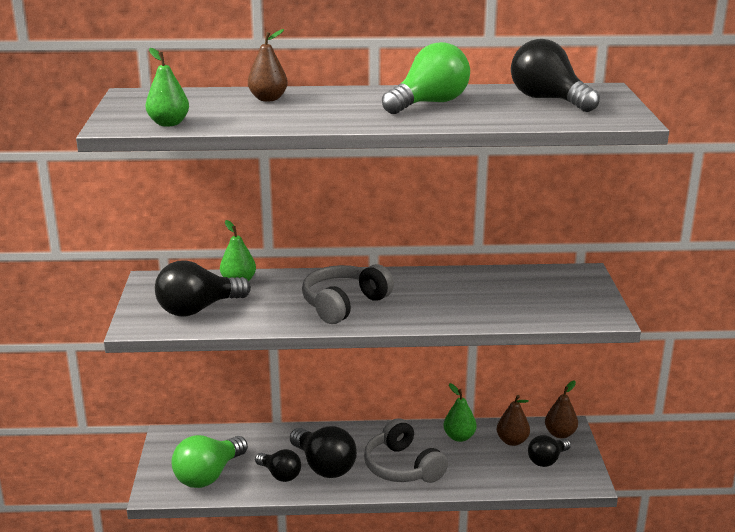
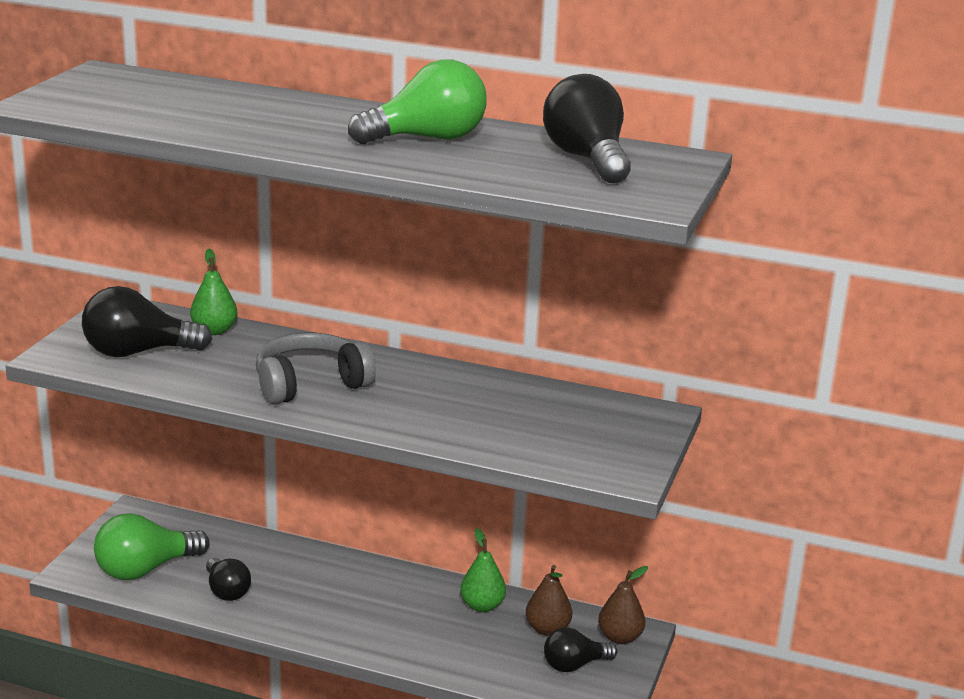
camera: 20 degrees right, 0 degrees up
green pear [146,48,189,127] -> none
brown pear [248,29,288,102] -> none
black light bulb [290,426,357,478] -> none
grey headphones [364,418,448,483] -> none

